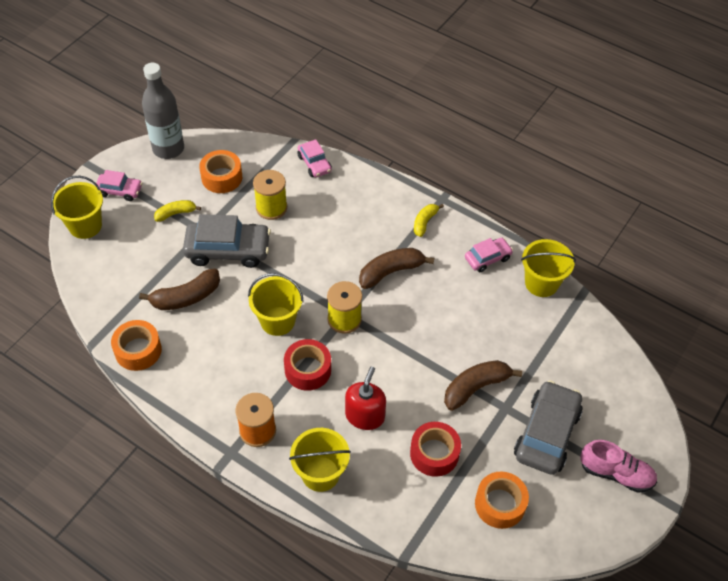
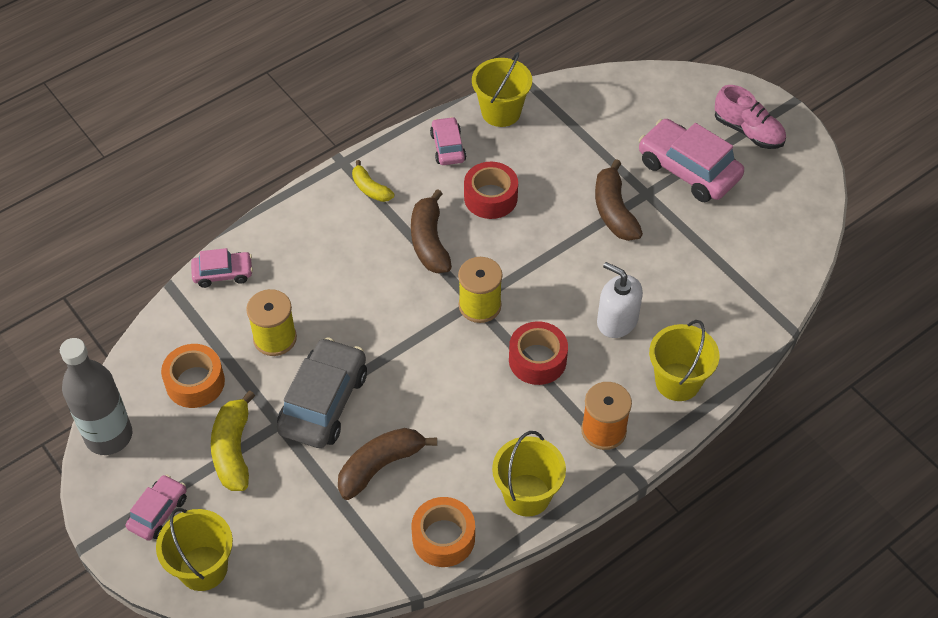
camera: 70 degrees left, 0 degrees up
brown banana [139,269,220,310] -> brown banana turned 120 degrees counterclockwise [338,428,437,500]
yellow banana [154,200,201,222] -> yellow banana [211,390,255,491], size x1.64
yellow bucket [248,273,304,336] -> yellow bucket moved to [492,431,566,517]
red soap dispenser [345,367,386,430] -> white soap dispenser [597,262,643,338]
red tape [410,422,461,477] -> red tape moved to [464,162,518,219]
orange tape [475,472,529,529] -> none
grey car [514,380,583,475] -> pink car [639,119,744,202]
pink shoe [580,440,657,493] -> pink shoe turned 90 degrees clockwise [715,85,786,149]

